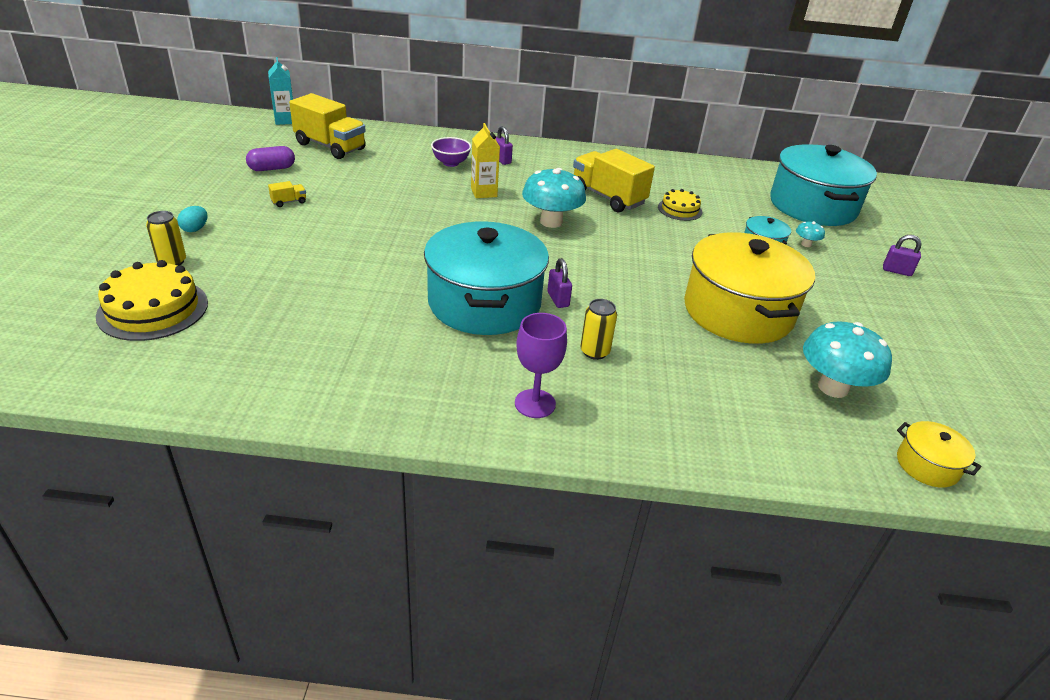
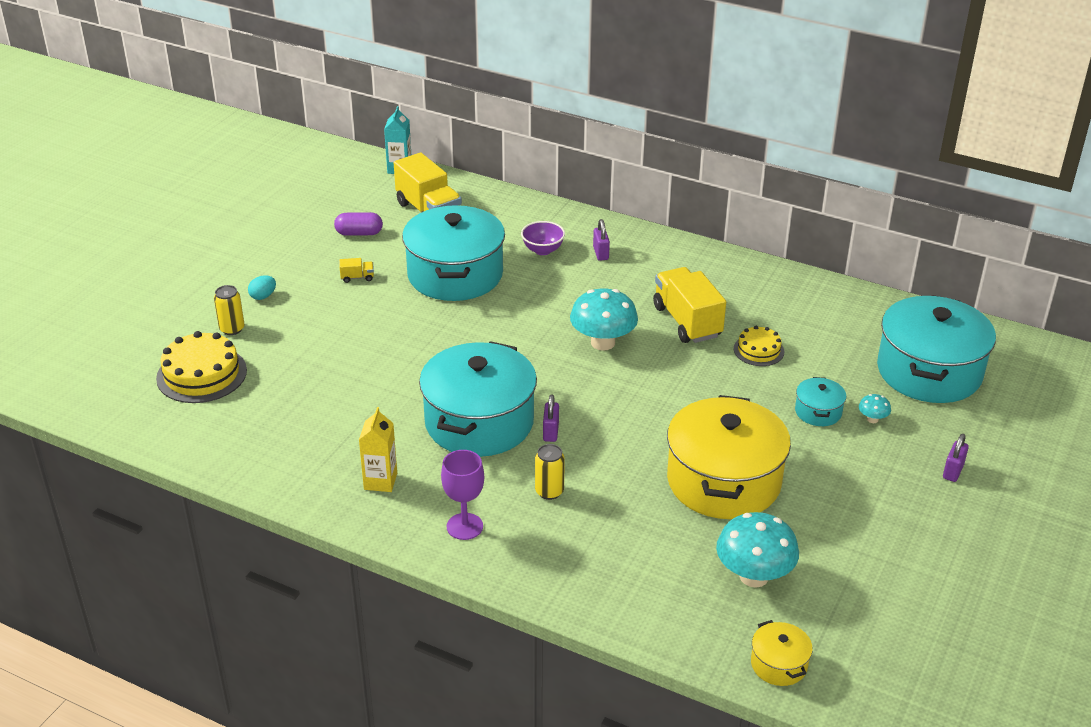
camera: 25 degrees right, 0 degrees up
yellow carton [471,123,500,198] -> yellow carton moved to [359,407,397,492]
purple padlock [883,235,922,276] -> purple padlock turned 75 degrees clockwise [943,434,969,482]
none -> turquoise pot [402,205,505,301]

